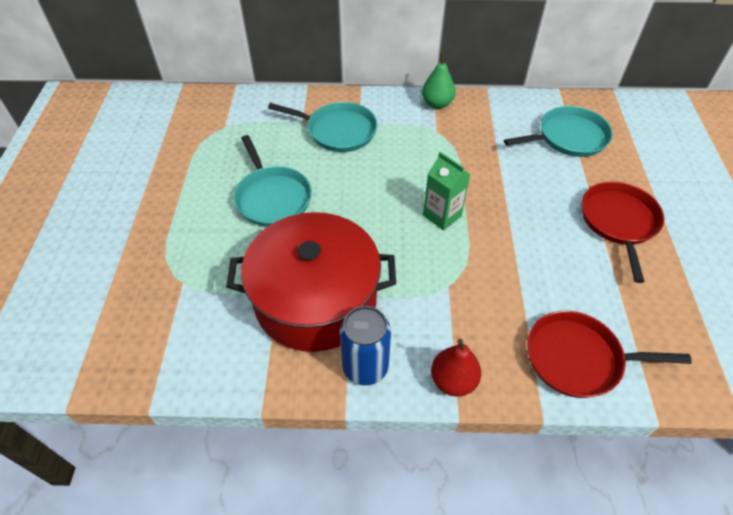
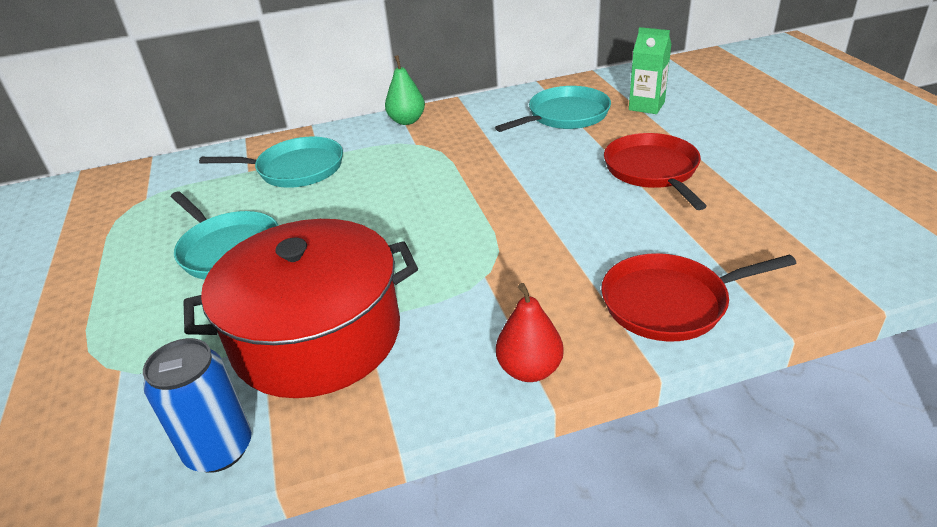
camera: 15 degrees left, 15 degrees down
blue can [340,306,391,385] -> blue can moved to [143,338,252,473]
green carton [423,152,471,231] -> green carton moved to [629,27,672,114]

